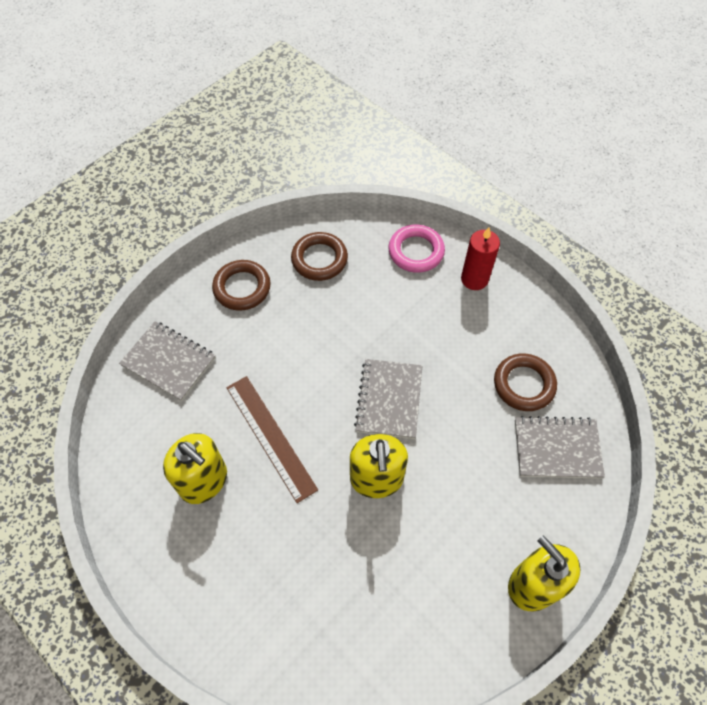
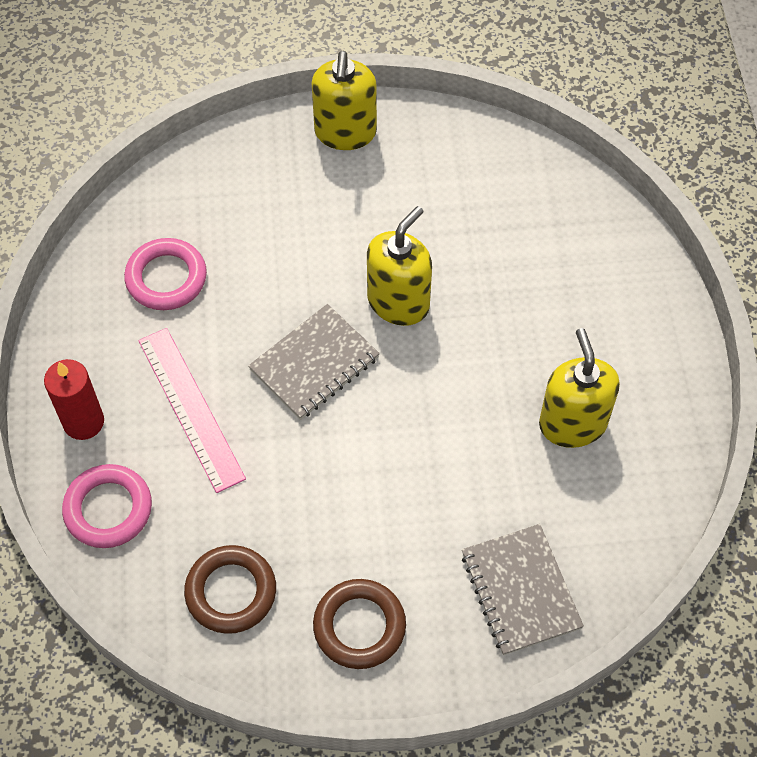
camera: 140 degrees left, 0 degrees up
brown ruler [226,376,318,503] -> none
brown ring [494,353,557,411] -> pink ring [124,238,207,310]
grey notebook [515,416,605,479] -> none
none -> pink ruler [138,328,246,493]

